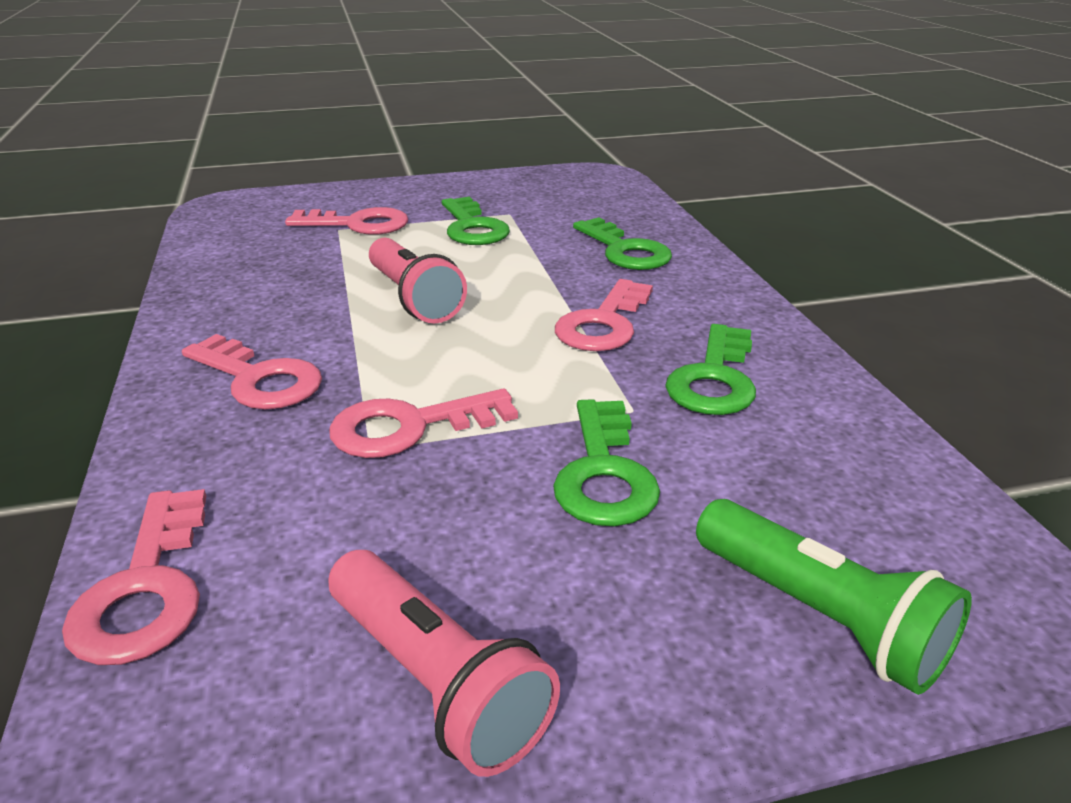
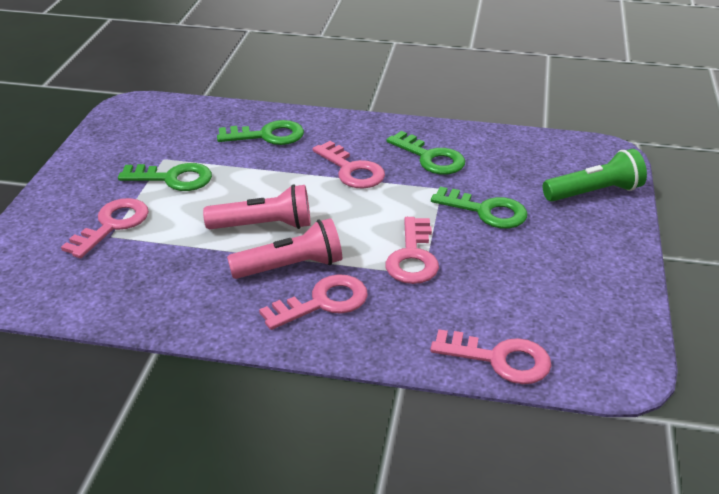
camera: 65 degrees left, 5 degrees up
pink flashlight [328,550,560,777] -> pink flashlight moved to [227,218,342,279]

